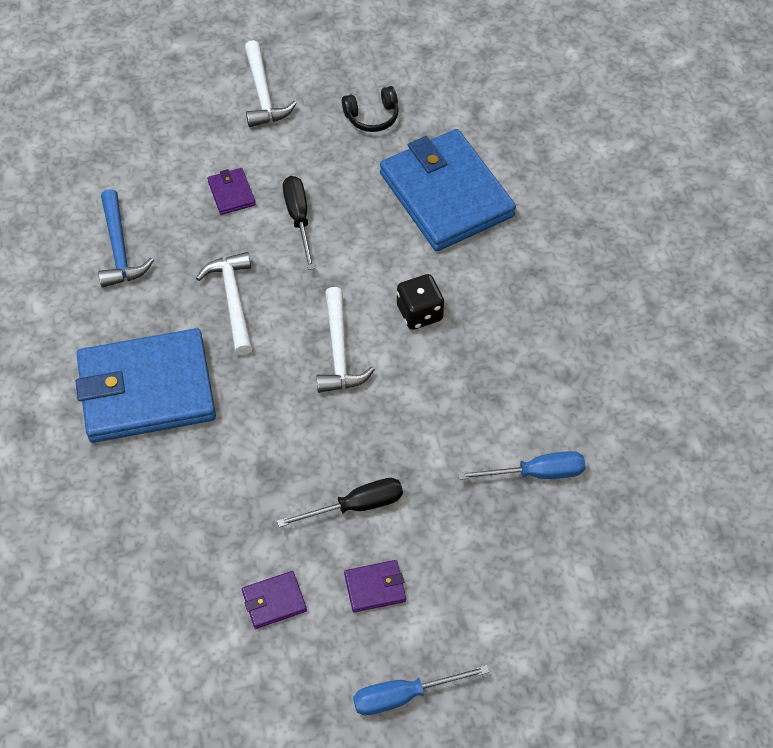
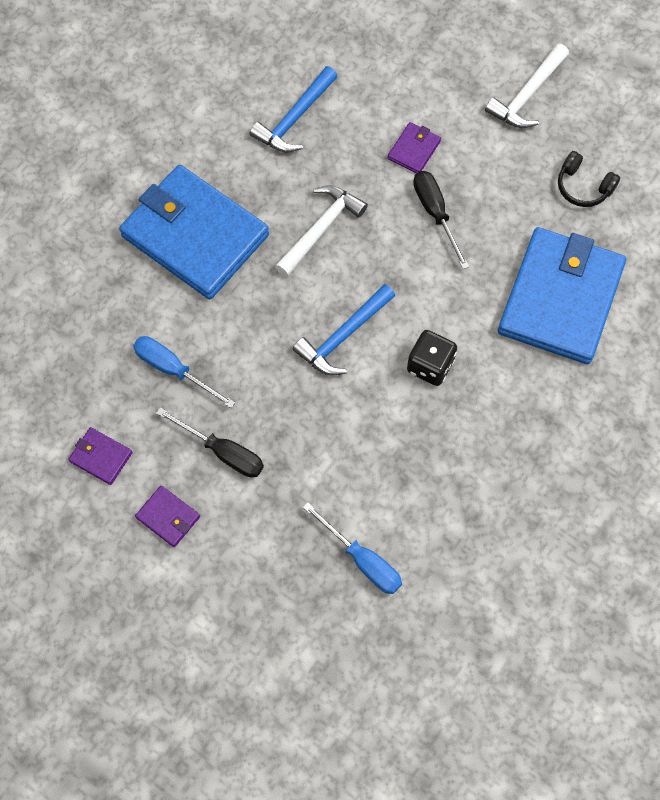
camera: 50 degrees right, 10 degrees up
black screwdriver [283,176,315,270] -> black screwdriver turned 60 degrees counterclockwise [413,171,469,269]
white hammer [317,287,375,393] -> blue hammer [293,284,395,376]
blue screwdriver [353,665,489,715] -> blue screwdriver moved to [133,336,235,408]

